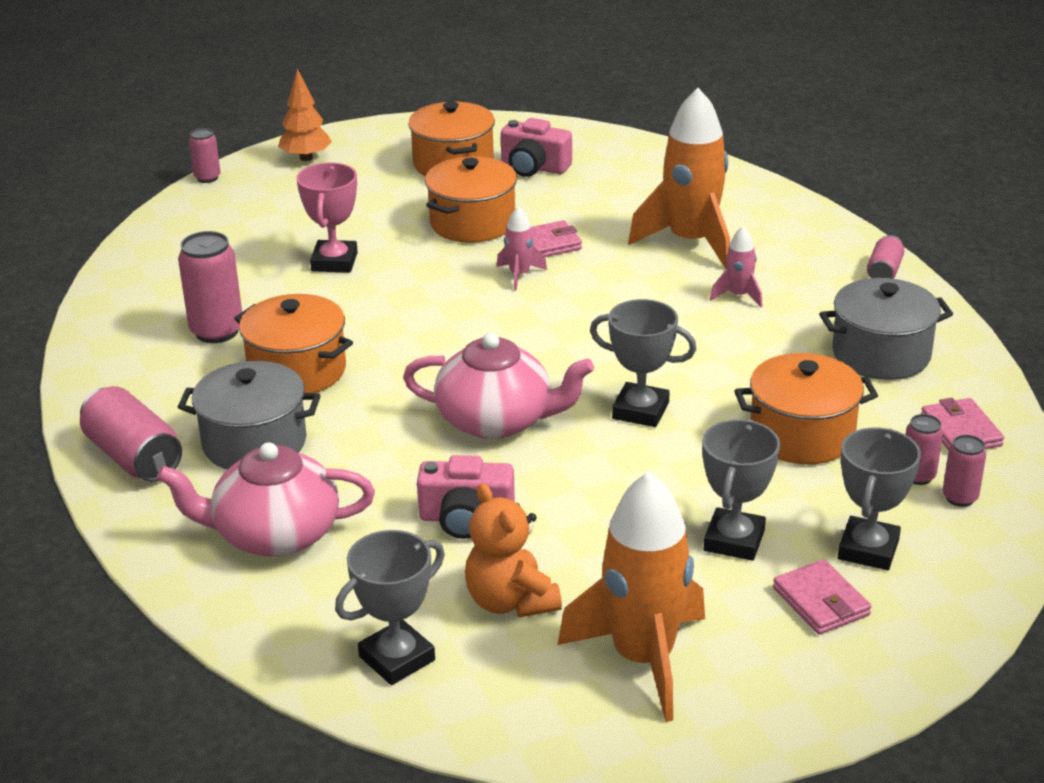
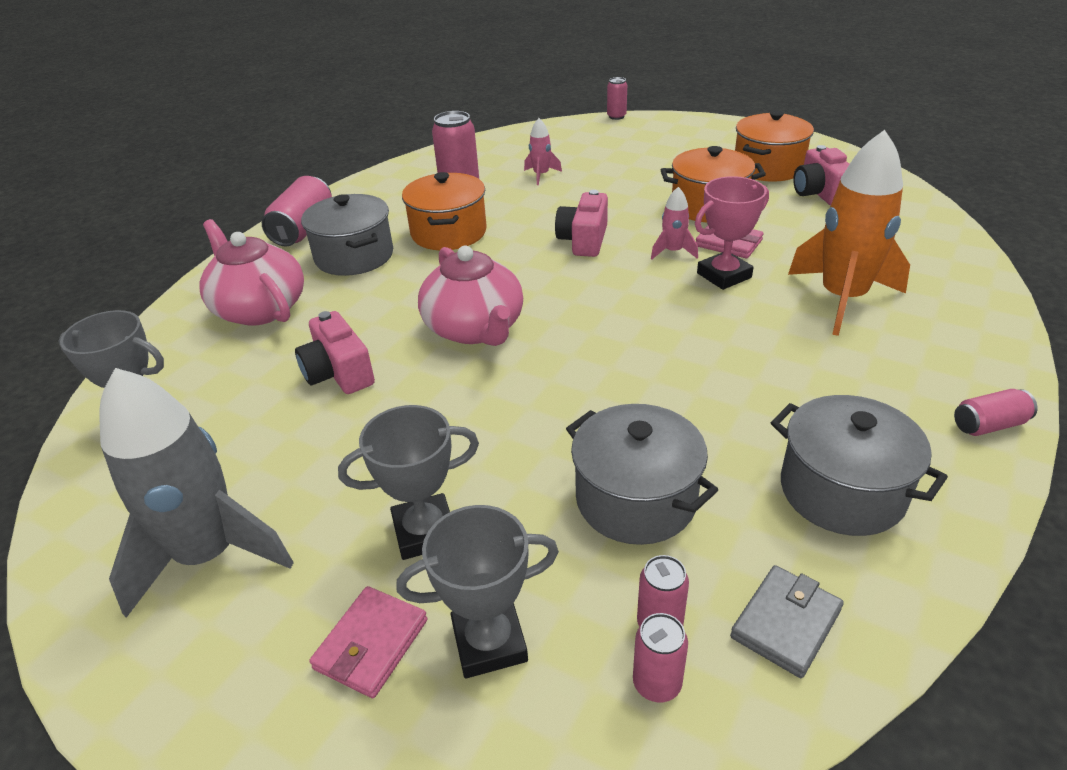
camera: 55 degrees right, 5 degrees up
orange tree [278,69,332,161] -> none
pink trophy [296,163,358,273] -> pink trophy moved to [695,176,769,290]
orange teddy bear [465,483,562,618] -> none
orange rocket [558,472,705,722] -> grey rocket [99,368,294,618]
grey trophy [590,299,696,427] -> none
pink rocket [710,226,763,307] -> pink rocket moved to [524,118,562,185]
orange pot [734,353,878,464] -> grey pot [566,404,718,545]
pink wallet [921,398,1004,450] -> grey wallet [730,565,844,678]
none -> pink camera [555,190,608,257]

